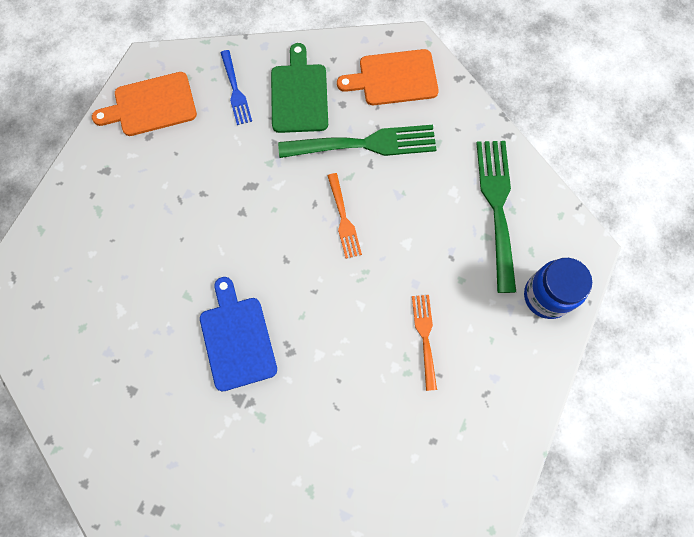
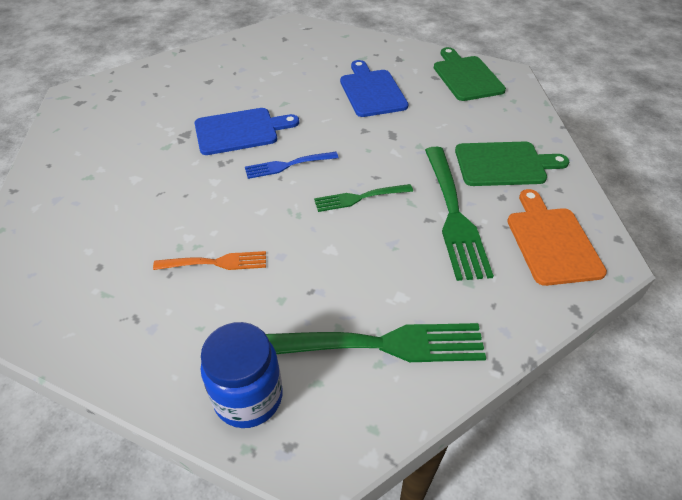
camera: 90 degrees right, 25 degrees down
orange cutting board [92,72,197,136] -> green cutting board [434,47,506,101]
blue fork [220,50,252,125] -> blue fork moved to [245,152,339,179]
orange fork [327,173,362,259] -> green fork [314,184,413,212]
none -> blue cutting board [340,60,409,117]

